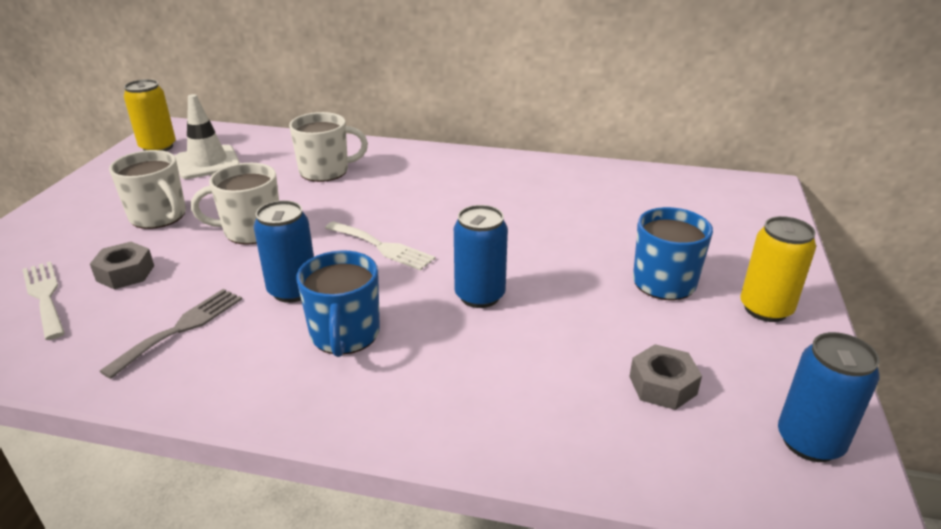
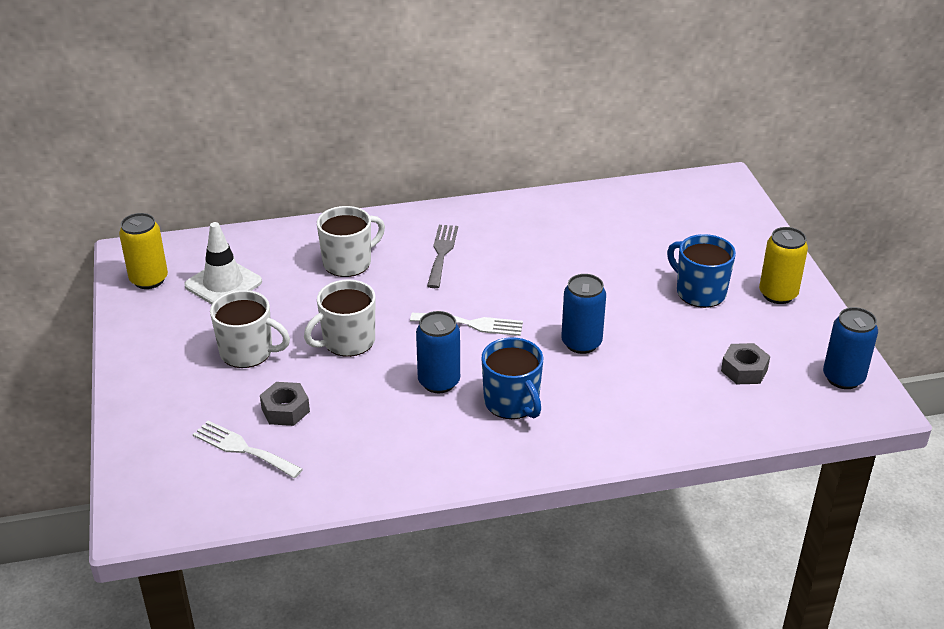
camera: 25 degrees left, 5 degrees up
grey fork [100,289,242,379] -> grey fork moved to [427,225,458,288]

